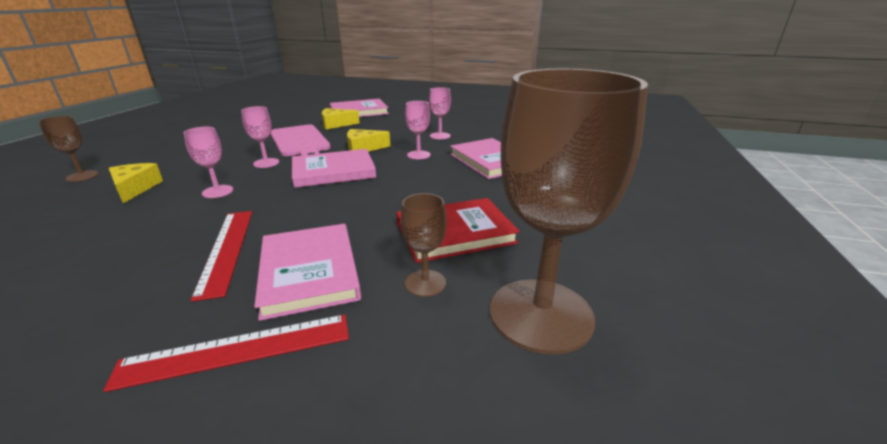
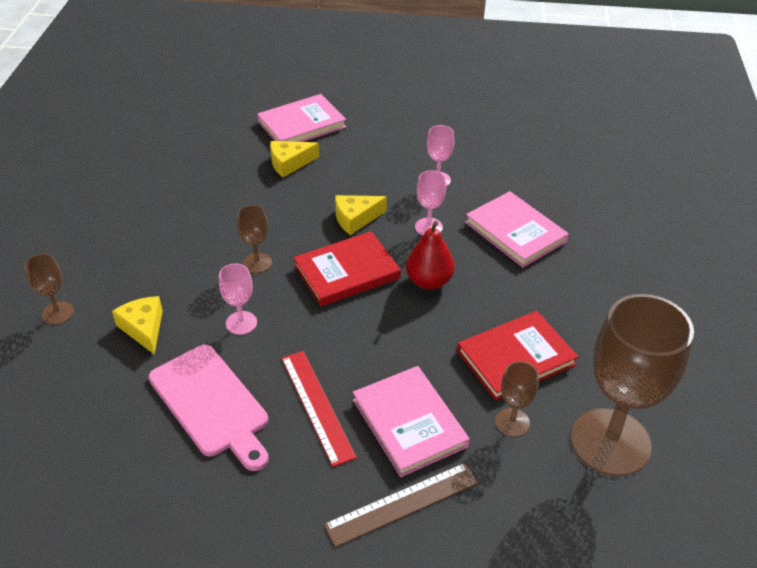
camera: 10 degrees left, 15 degrees up
red ruler [103,315,349,392] -> brown ruler [324,463,478,548]
pink goblet [241,106,279,168] -> brown goblet [237,205,272,273]
pink cutting board [270,125,331,156] -> pink cutting board moved to [149,345,268,471]
pink book [292,149,376,188] -> red book [293,231,401,307]
none -> red pear [406,221,455,290]

